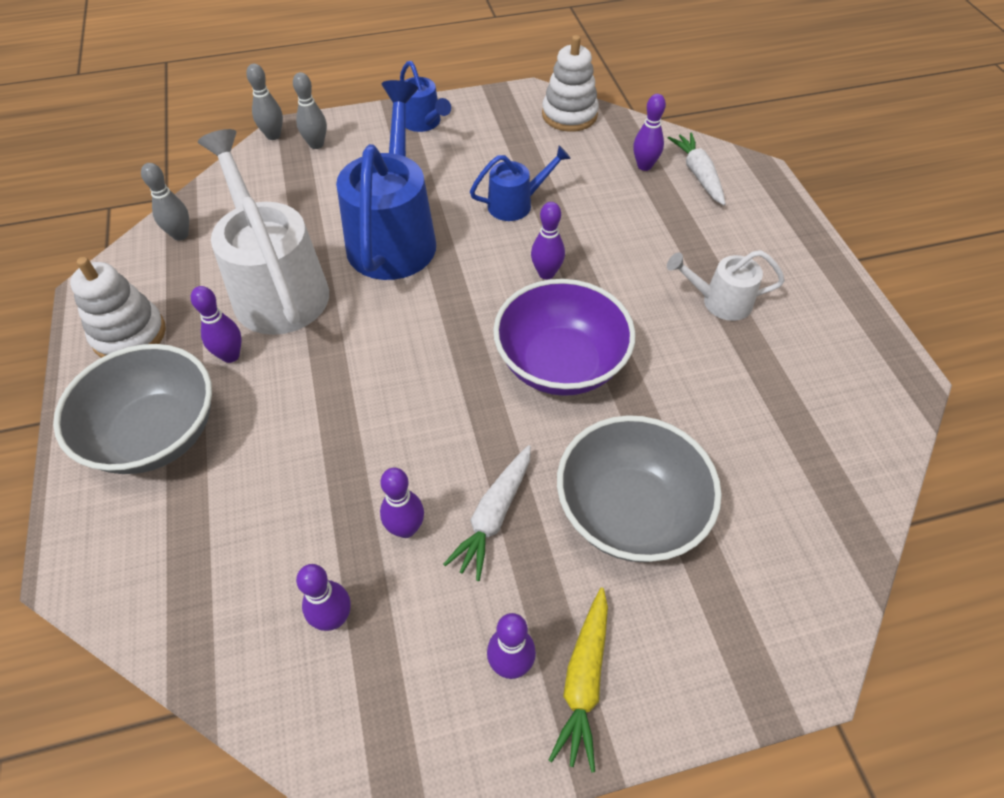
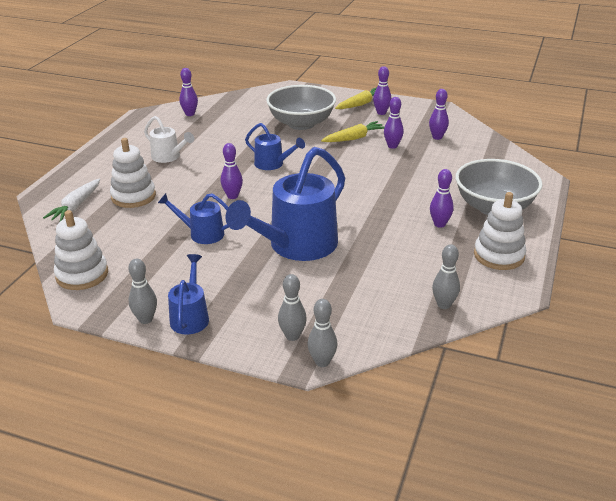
camera: 145 degrees left, 20 degrees down
white watering can [198,129,329,335] -> none
white carrot [443,445,531,581] -> yellow carrot [321,121,384,142]
purple bowl [493,279,636,396] -> blue watering can [245,123,305,170]
purple bowling pin [633,94,666,171] -> purple bowling pin moved to [179,68,198,116]
none -> white stacking toy [110,138,156,208]
none -> grey bowling pin [128,259,157,324]

